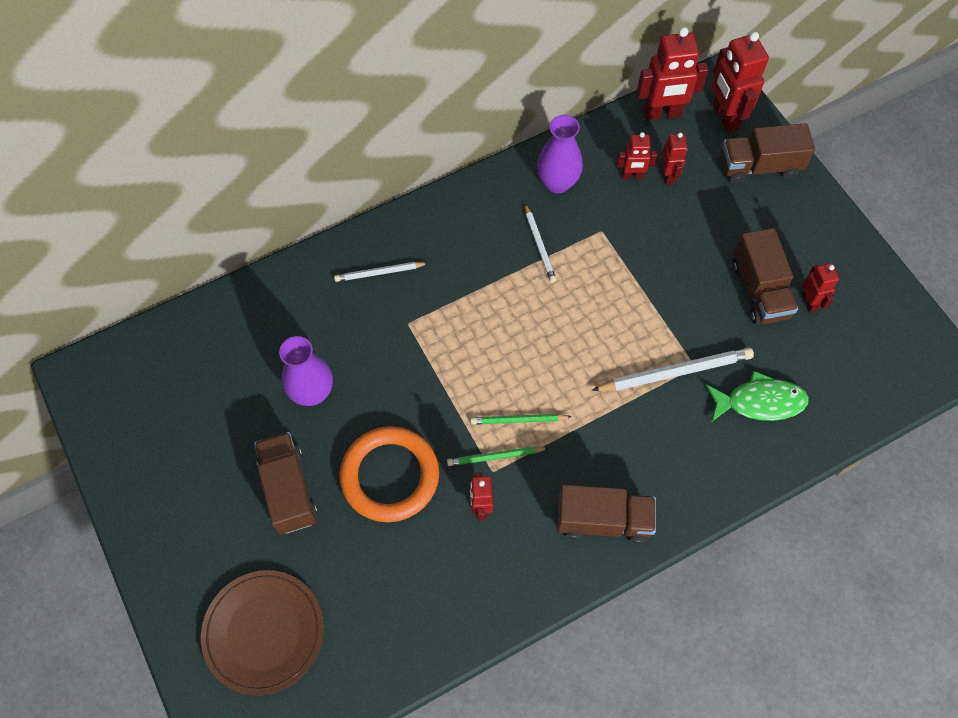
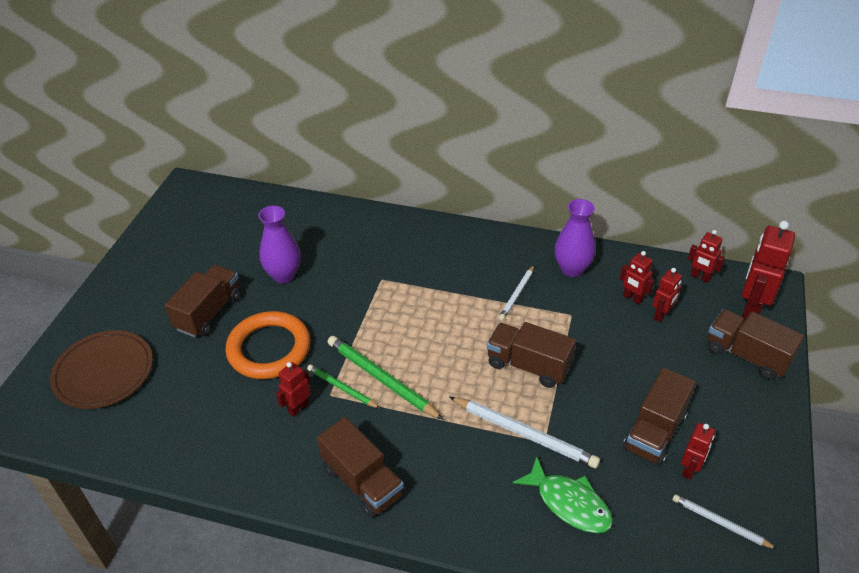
camera: 45 degrees right, 20 degrees down
white pencil [334,262,428,282] -> white pencil moved to [672,494,778,550]
green pencil [471,414,572,425] -> green pencil [328,336,444,420], size x1.70
red robot [637,27,708,120] -> red robot [688,230,725,283], size x0.56
none -> brown truck [487,322,576,388]

